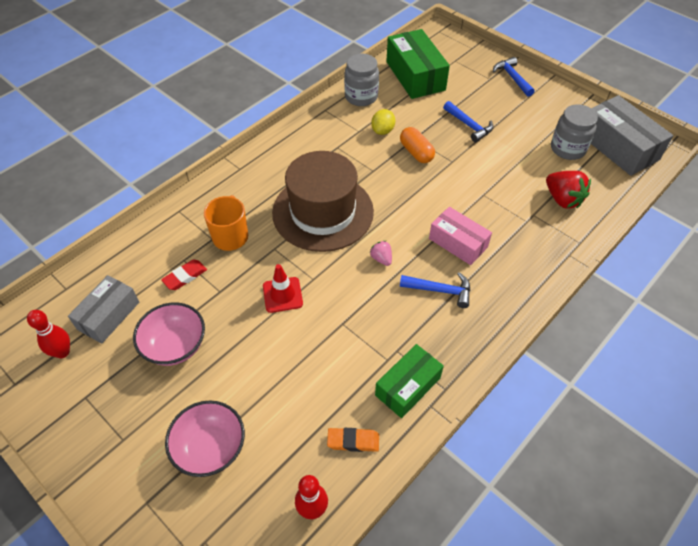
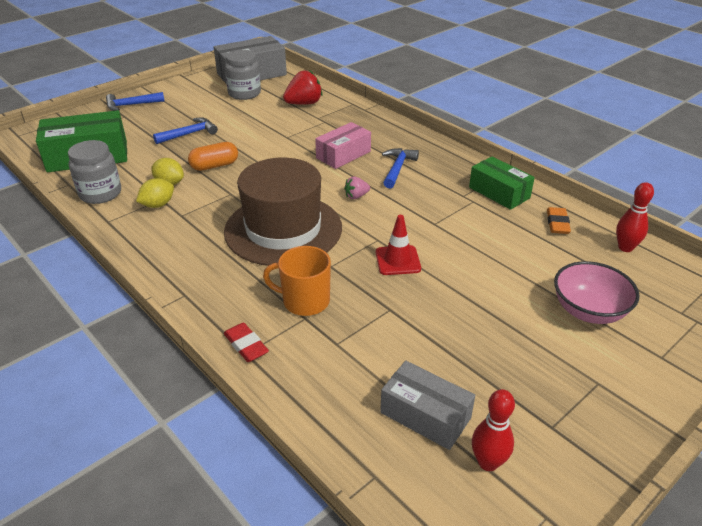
camera: 85 degrees left, 15 degrees down
pink bowl [133,302,205,366] -> none
red eraser [161,260,207,290] -> red eraser moved to [224,323,269,362]
none -> yellow lemon [136,178,174,208]

